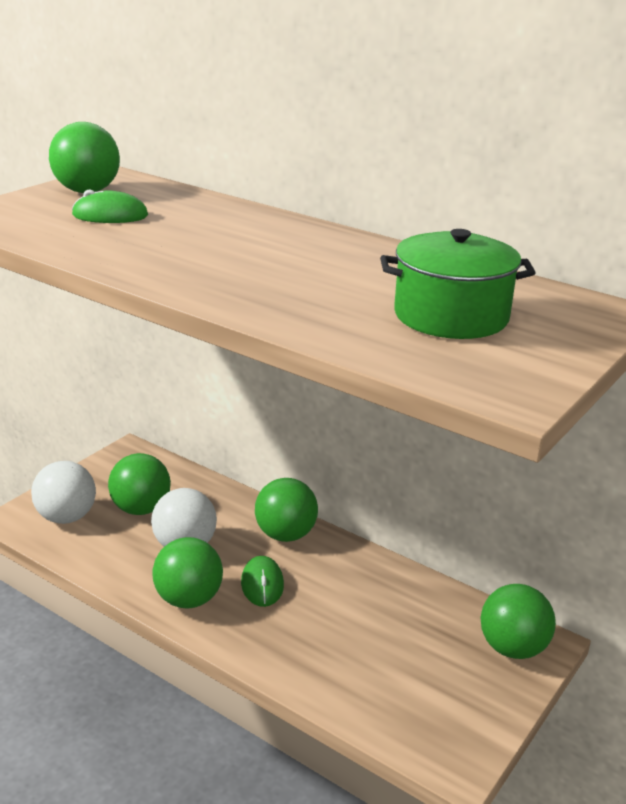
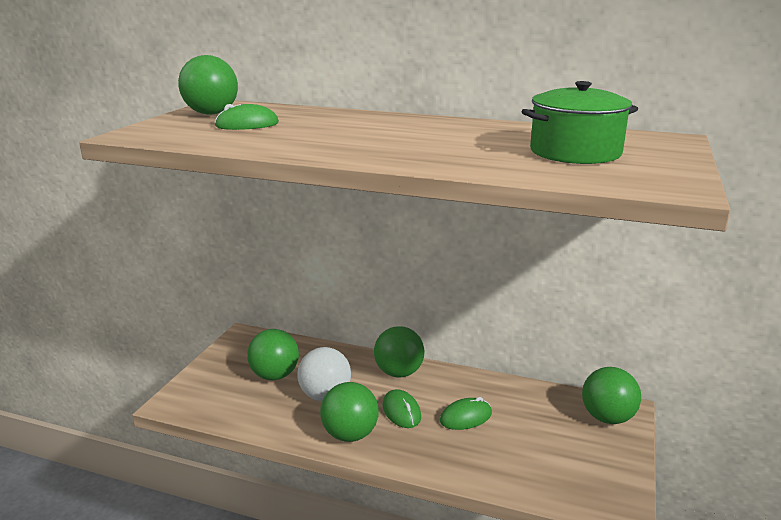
camera: 15 degrees left, 5 degrees down
white ball [31,461,96,524] -> none
none -> green mouse [440,397,492,430]

